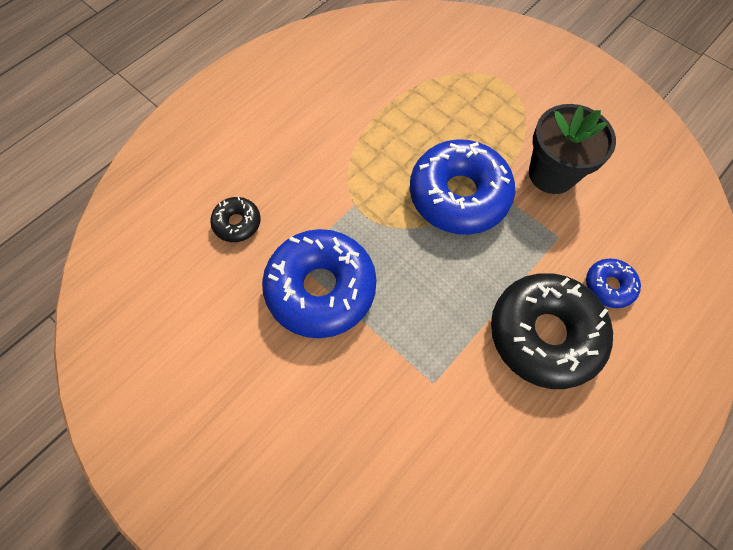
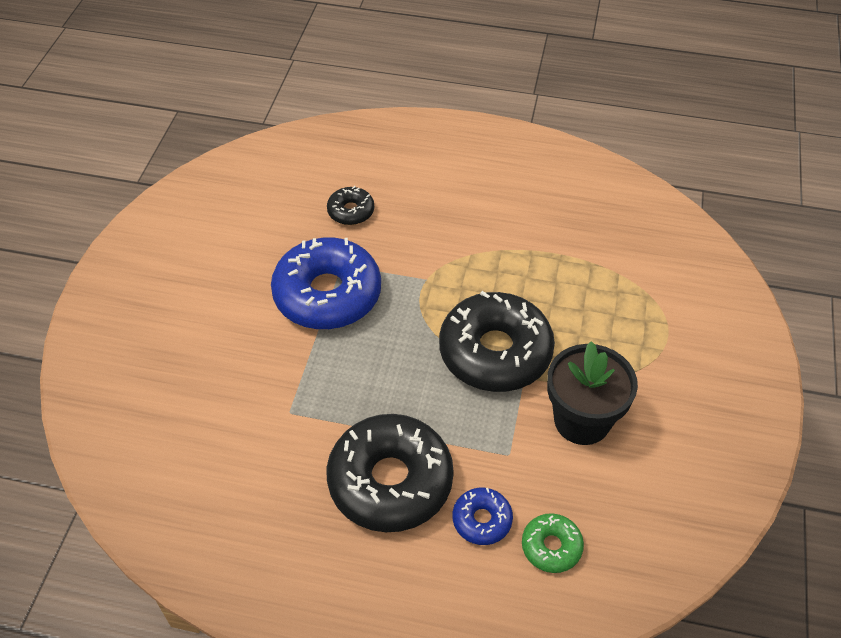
camera: 60 degrees right, 15 degrees down
blue donut [410,139,515,235] -> black donut [439,291,555,392]
none -> green donut [522,513,584,573]

